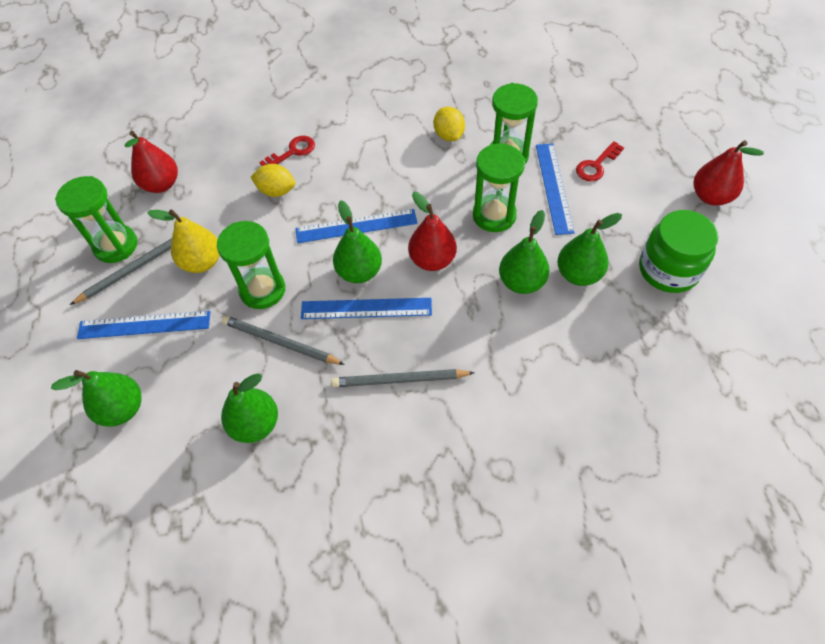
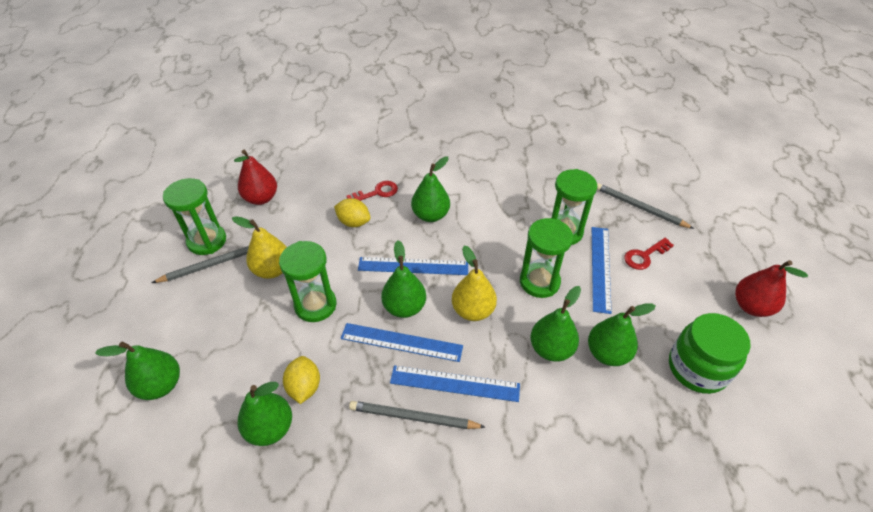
camera: 10 degrees right, 10 degrees down
blue ruler [77,311,211,339] -> blue ruler moved to [390,366,520,402]
grey pencil [222,316,345,365] -> grey pencil moved to [597,183,694,229]
red pear [408,192,457,271] -> yellow pear [452,246,497,321]
yellow lemon [434,107,465,141] -> yellow lemon moved to [283,356,320,404]
none -> green pear [411,156,450,222]

